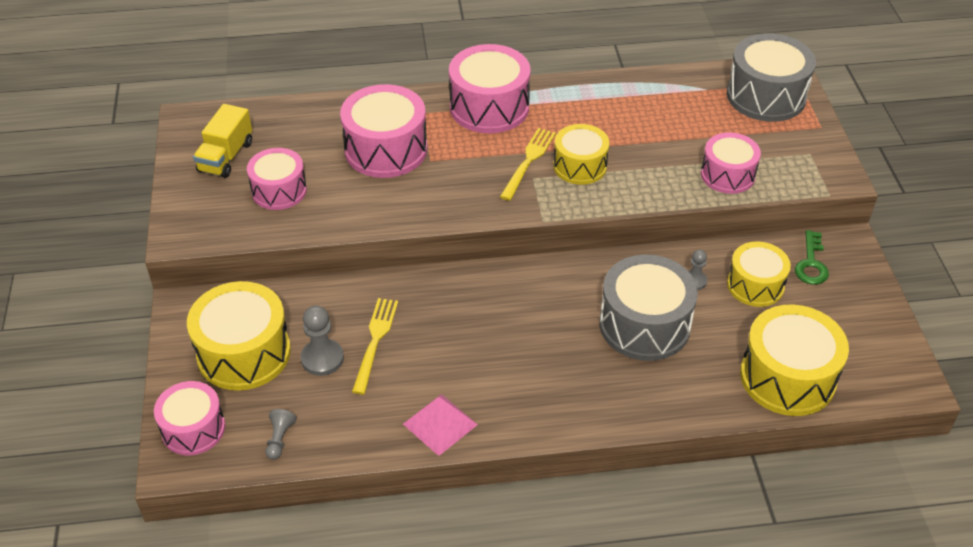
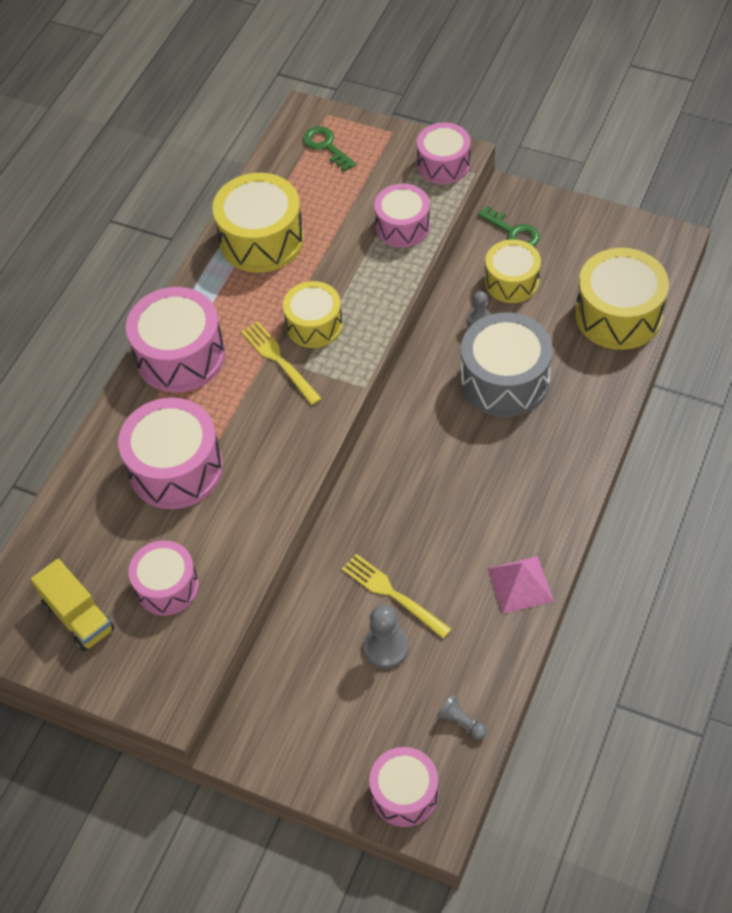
camera: 55 degrees left, 10 degrees up
yellow drum [187,281,291,391] -> yellow drum moved to [212,173,304,273]
grey drum [727,34,816,122] -> green key [303,126,356,172]
none -> pink drum [417,122,470,184]

